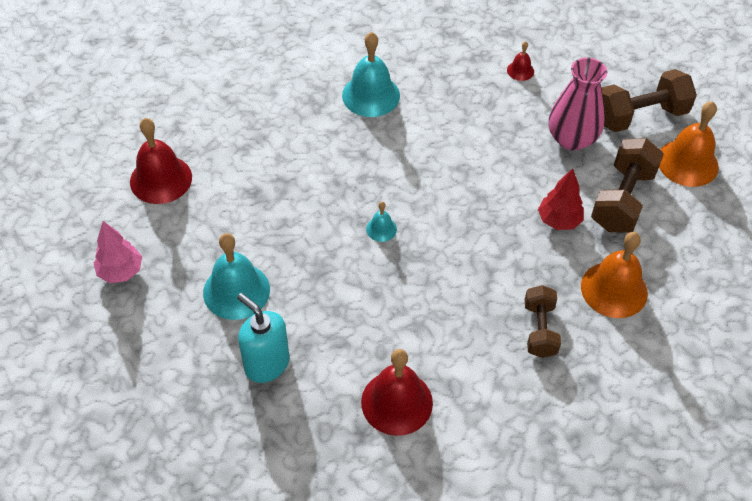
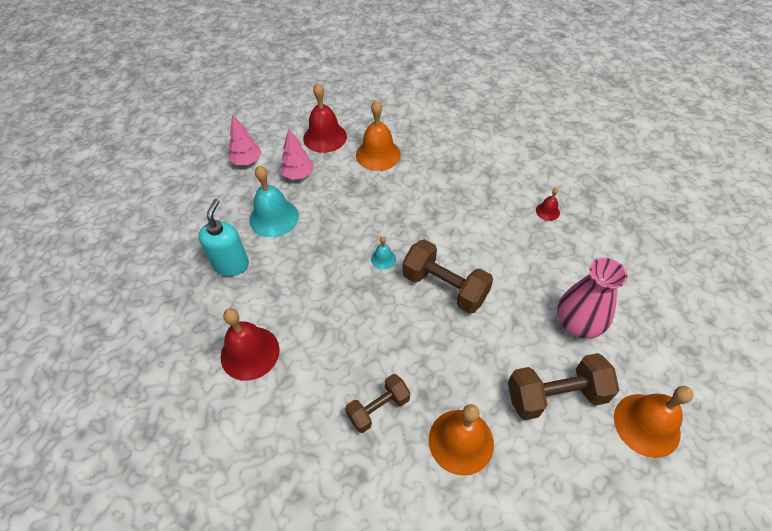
camera: 55 degrees right, 0 degrees up
turquoise bell [342,32,400,117] -> none
red bell [507,41,534,81] -> red bell moved to [536,188,560,221]
red tree [538,168,584,230] -> none
brown dumbbell [601,69,697,132] -> brown dumbbell moved to [402,239,493,314]
none -> pink tree [280,129,314,180]
none -> orange bell [356,100,401,171]

